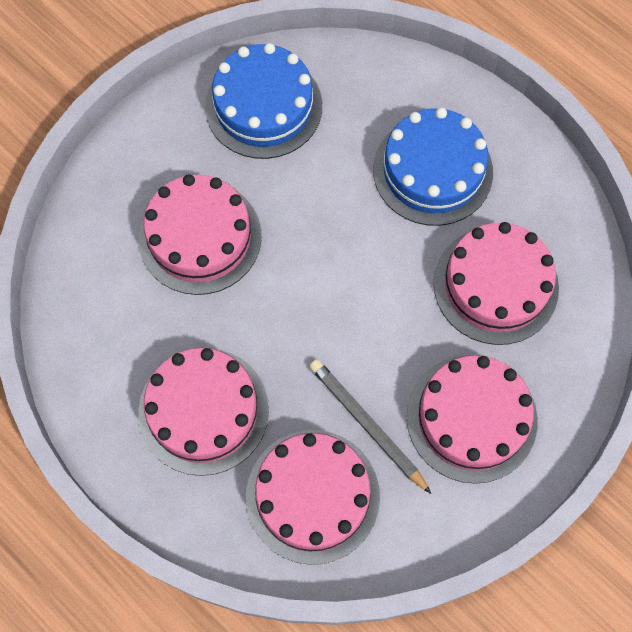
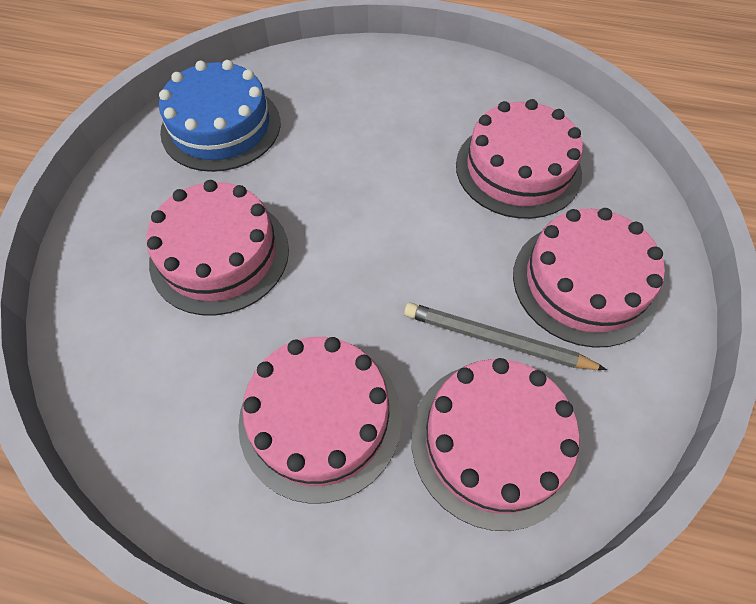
camera: 30 degrees left, 10 degrees down
blue cake [373,107,493,226] -> none

